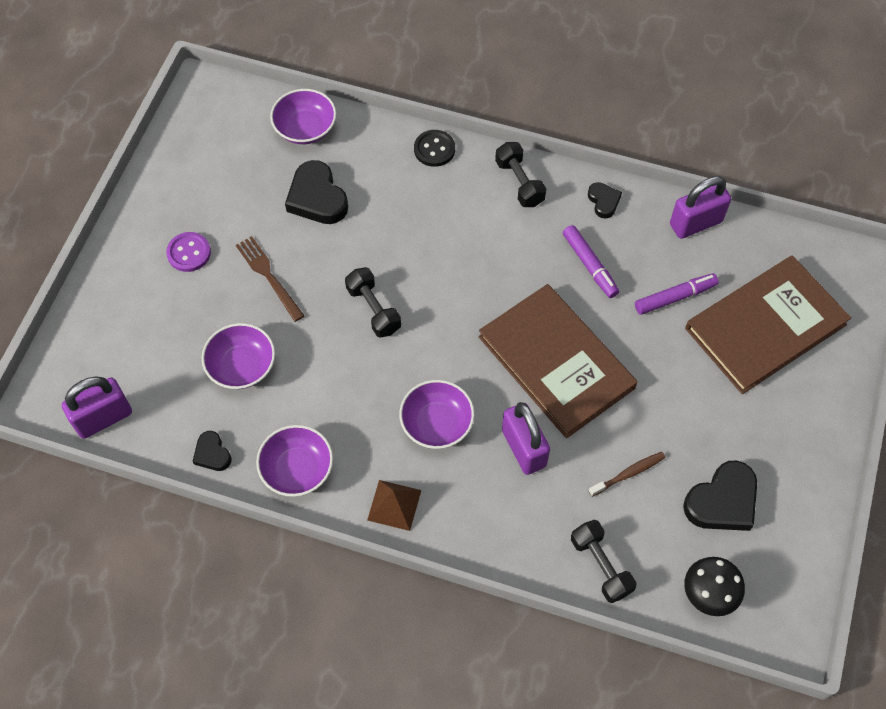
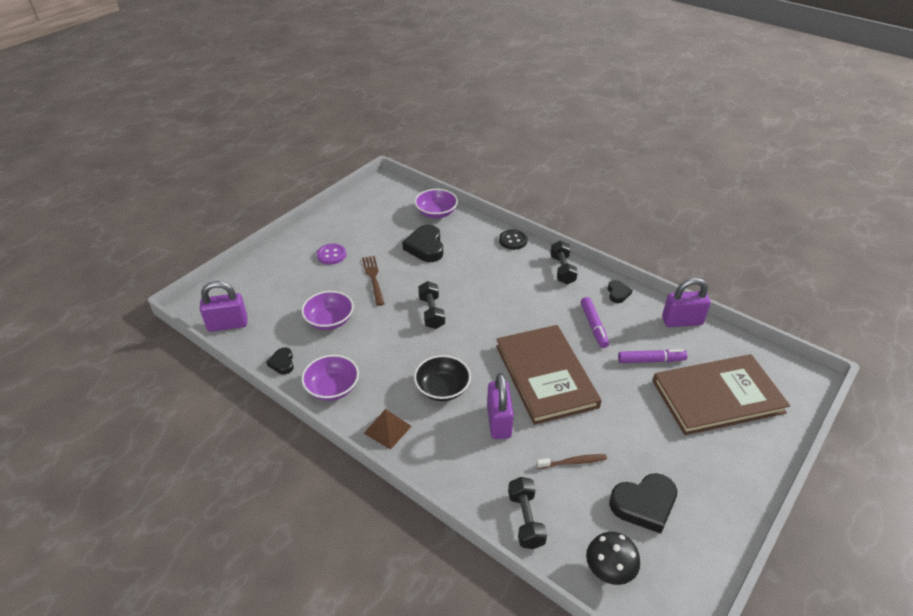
camera: 20 degrees right, 20 degrees down
purple bowl [399,380,475,449] -> black bowl [414,355,471,401]

